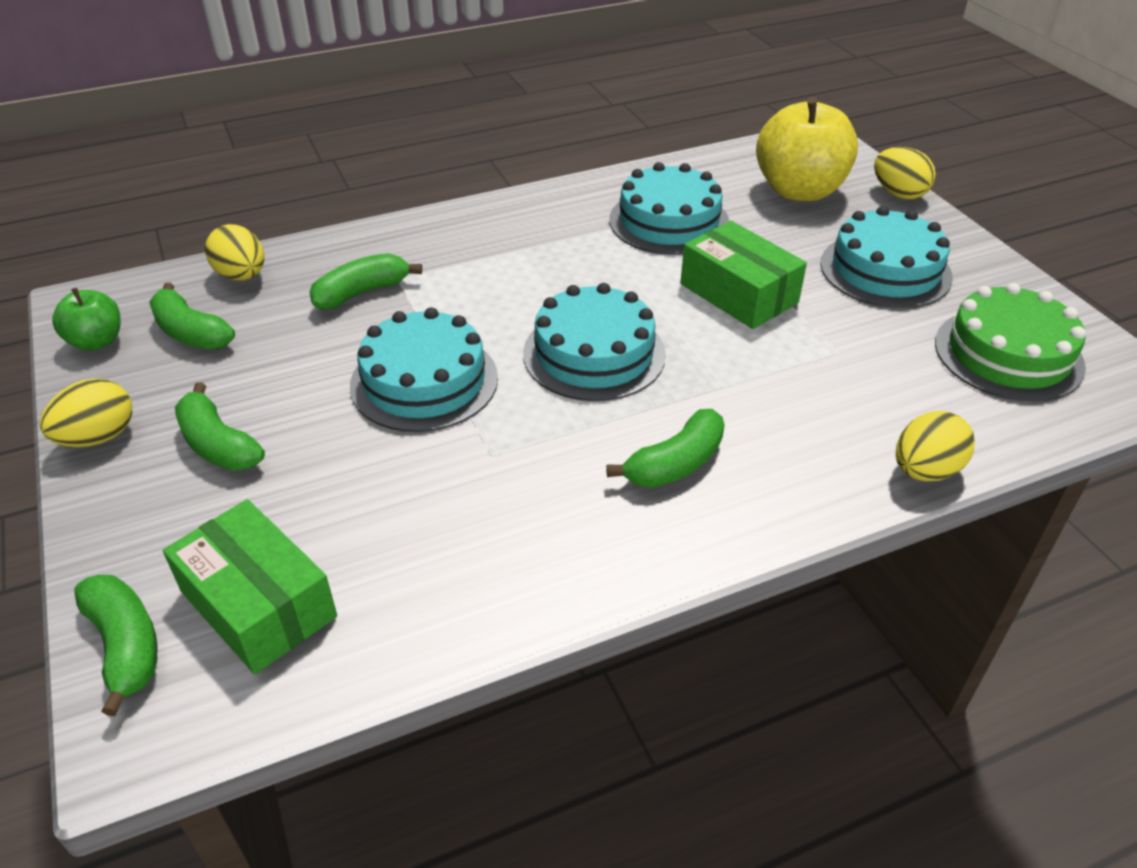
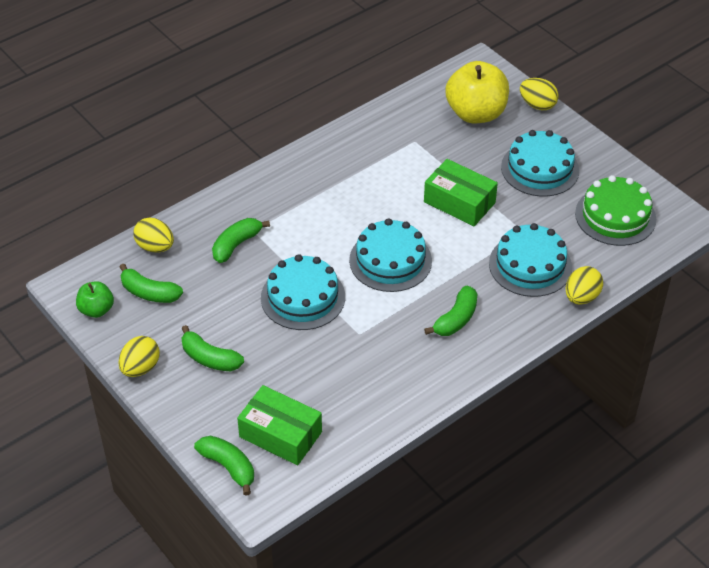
camera: 15 degrees left, 5 degrees up
turquoise cake [609,162,729,255] -> turquoise cake moved to [489,223,572,297]

